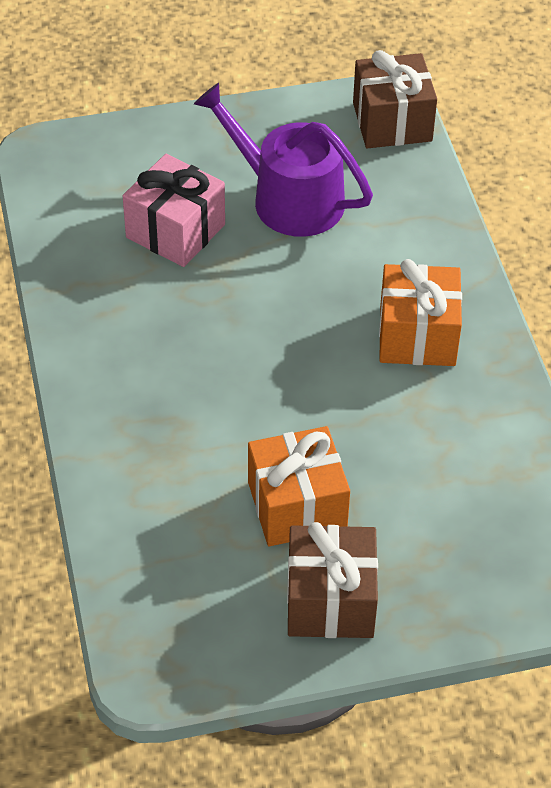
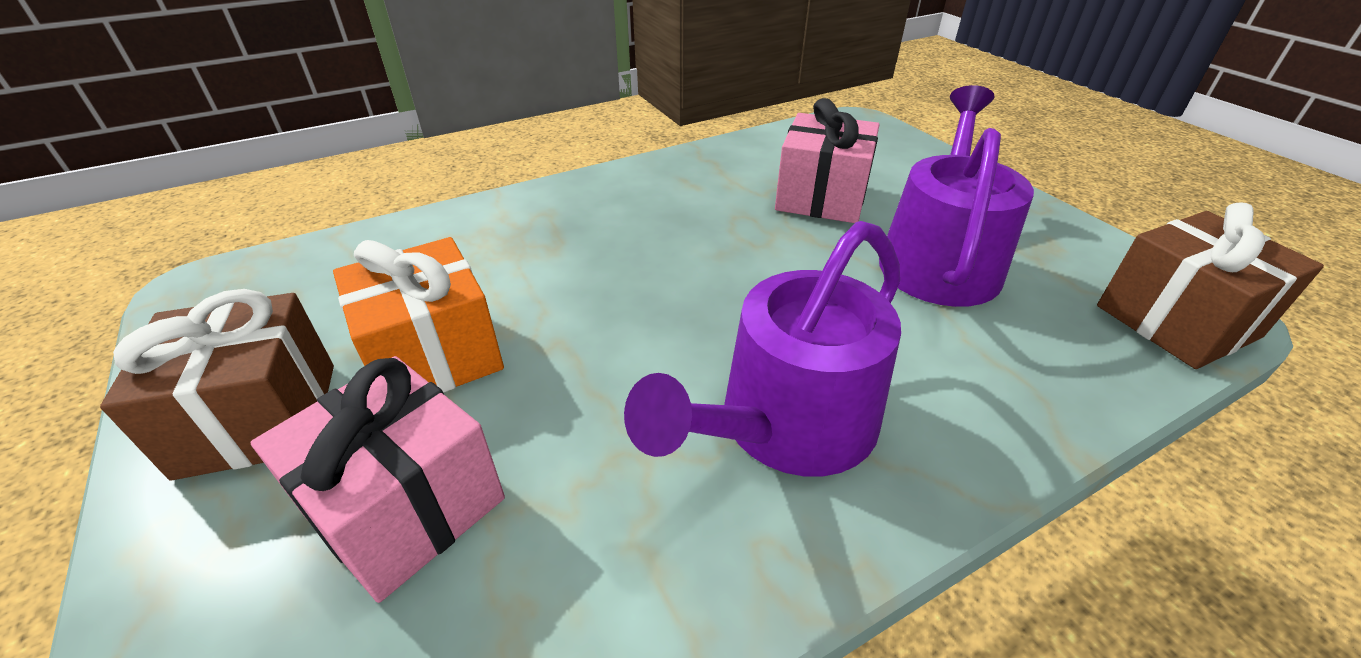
camera: 75 degrees right, 10 degrees down
orange gift [379,259,462,366] -> purple watering can [624,221,901,477]
none -> pink gift [250,356,505,603]

